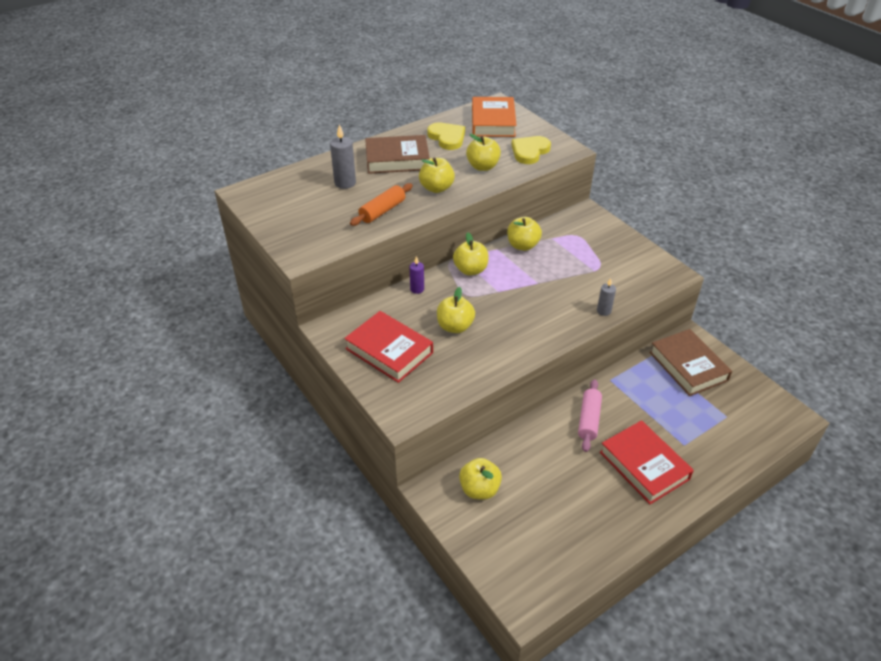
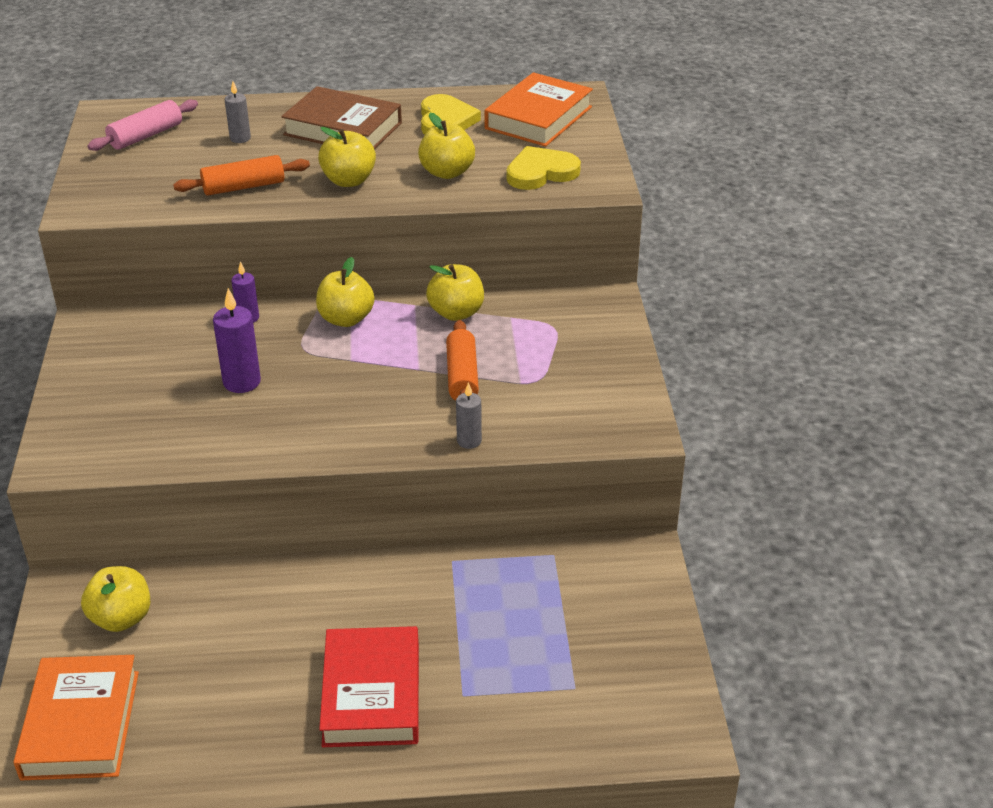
camera: 30 degrees right, 5 degrees down
grey candle [330,124,356,189] -> grey candle [225,81,251,143], size x0.63
red book [344,311,433,383] -> none
yellow apple [437,287,475,333] -> purple candle [213,288,261,393]
pink rolling pin [578,379,602,452] -> pink rolling pin moved to [87,99,198,151]
brown book [649,329,732,396] -> none
none -> orange book [14,655,139,781]
none -> orange rolling pin [446,320,479,401]

